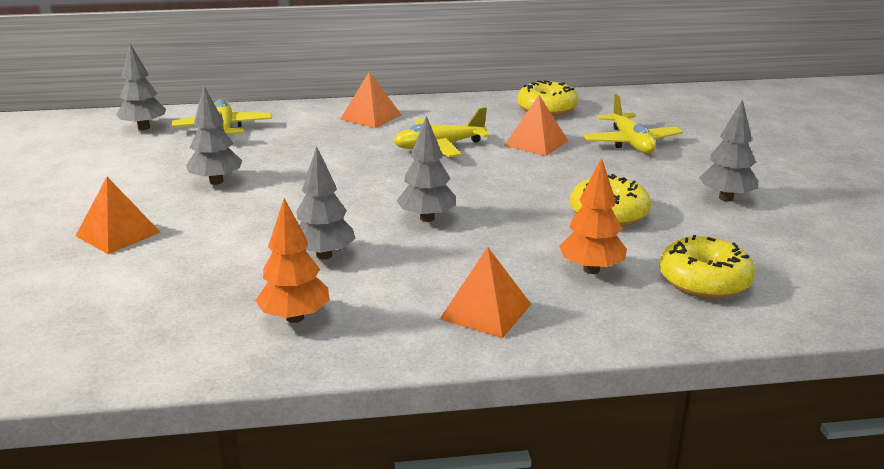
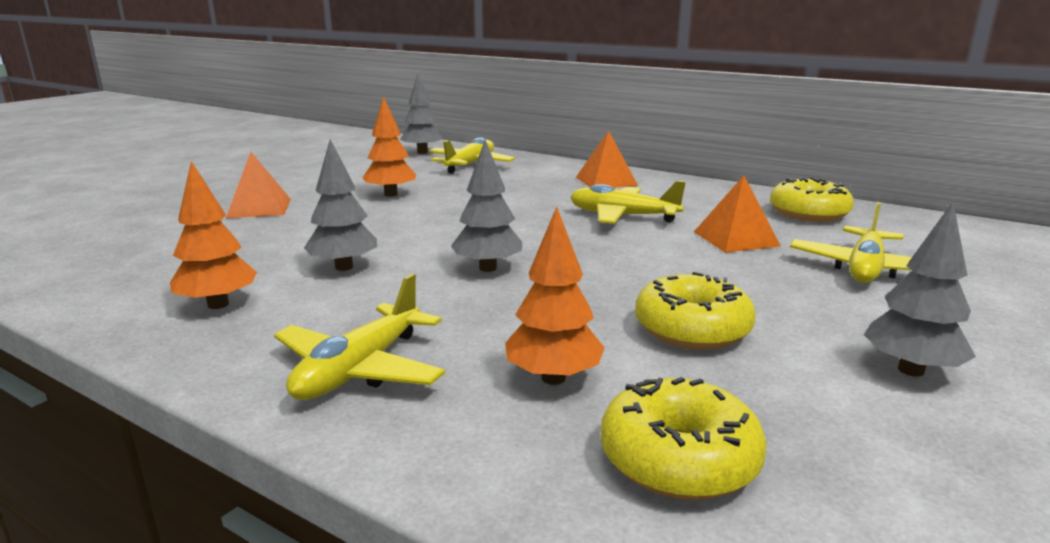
camera: 40 degrees right, 5 degrees down
grey tree [186,87,242,185] -> orange tree [363,96,416,197]
orange pyramid [440,247,531,338] -> yellow plane [274,274,445,400]

